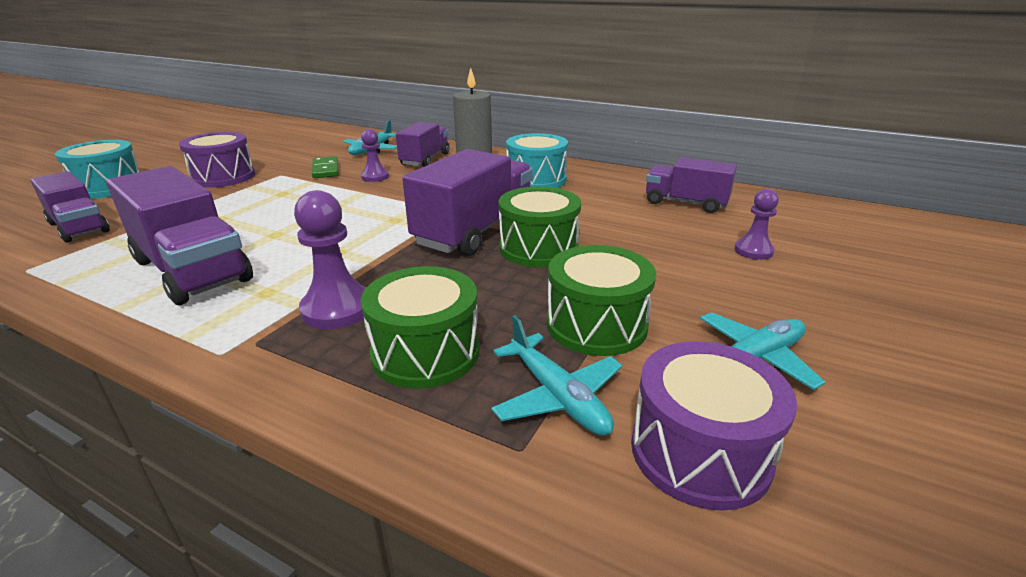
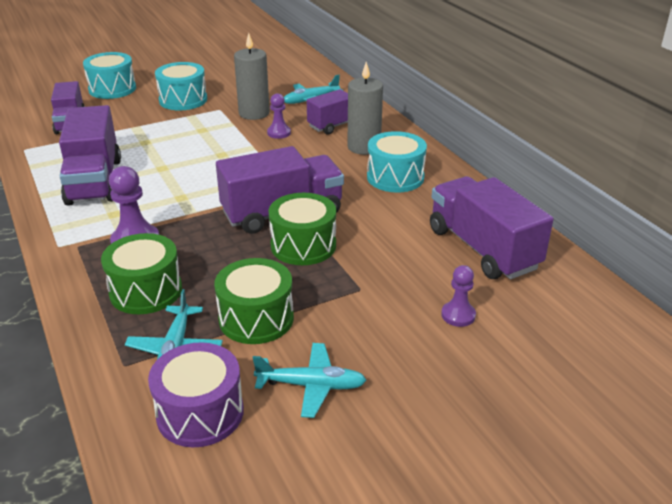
camera: 35 degrees right, 5 degrees up
purple drum [179,132,255,188] -> turquoise drum [155,62,207,110]
green domino [312,156,339,178] -> grey candle [234,33,270,120]
purple truck [646,157,737,213] -> purple truck [430,176,554,279], size x1.59

